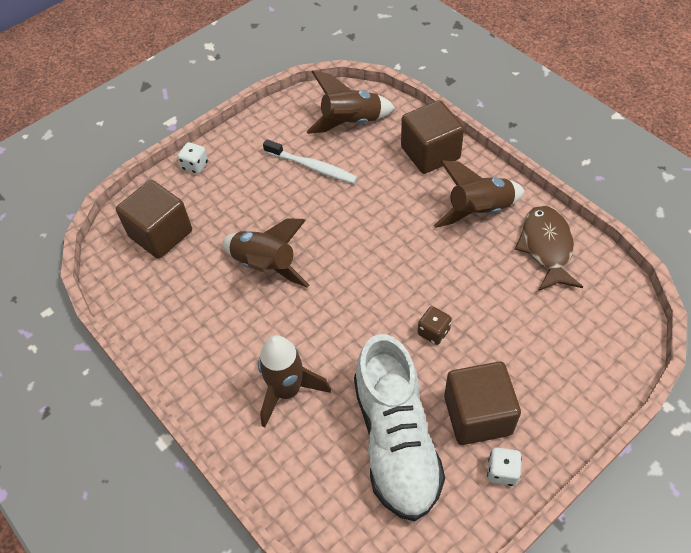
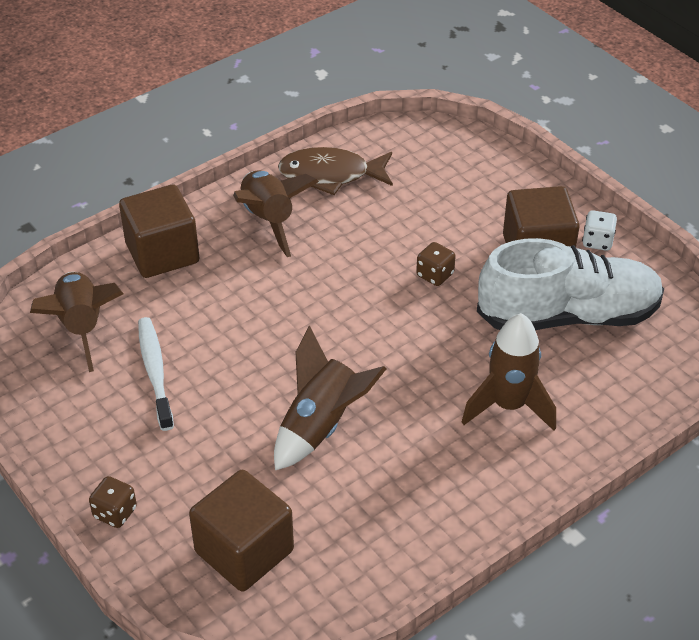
camera: 90 degrees left, 10 degrees down
white dice [178,142,208,174] -> brown dice [89,476,137,528]
white toothbrush [263,139,358,184] -> white toothbrush turned 45 degrees counterclockwise [138,317,174,431]

